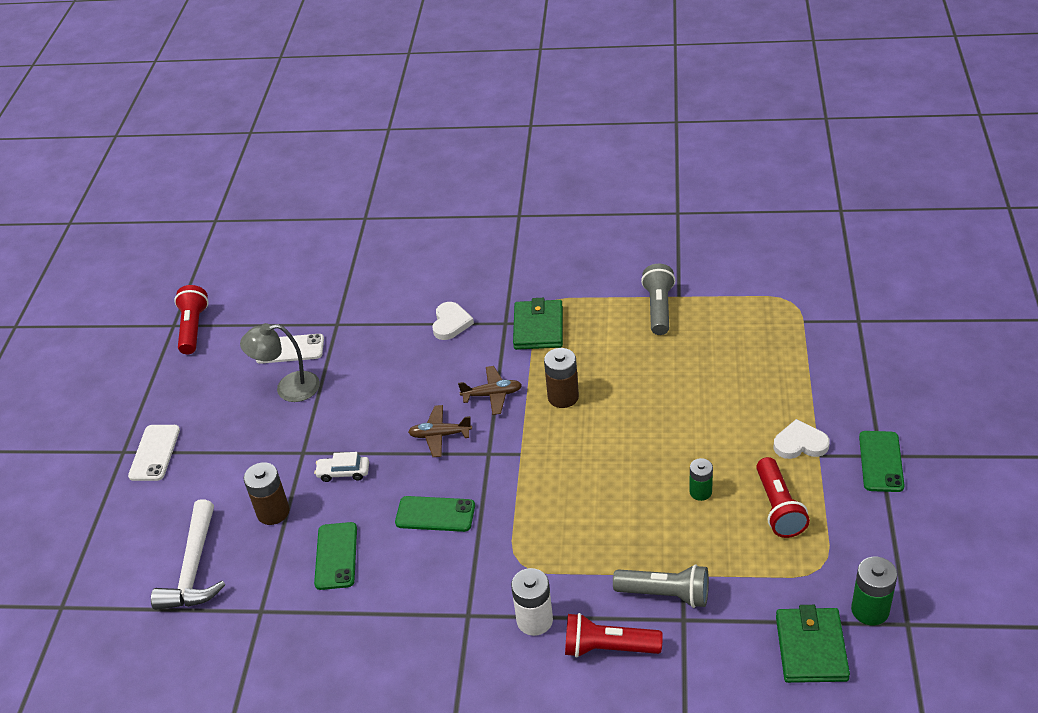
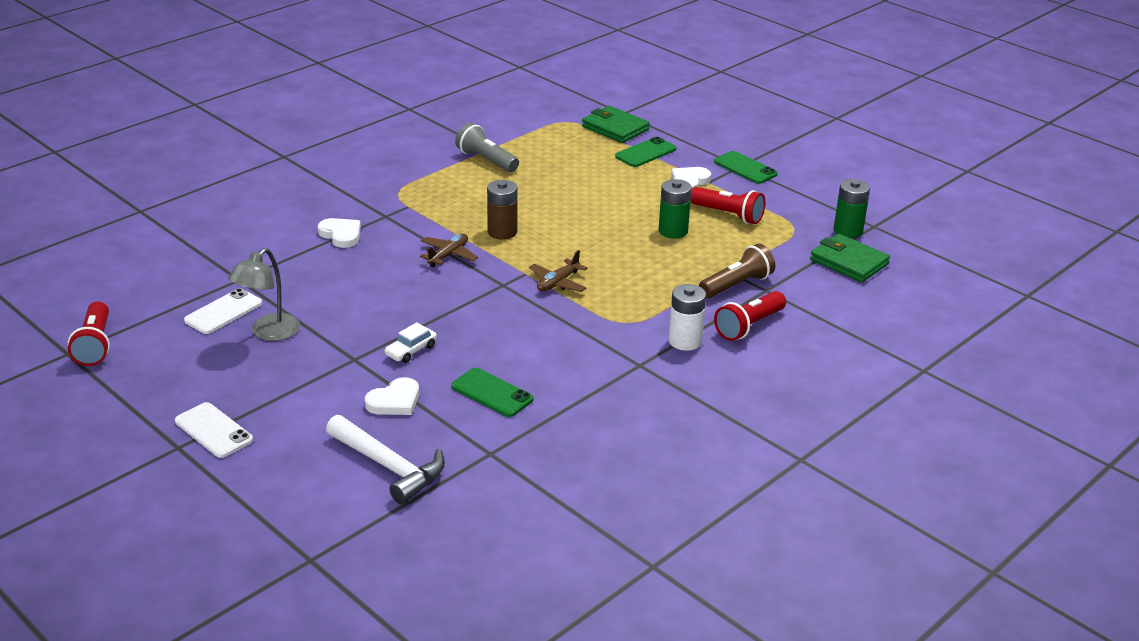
camera: 55 degrees left, 10 degrees down
red flashlight [174,285,208,354] -> red flashlight turned 135 degrees counterclockwise [68,301,110,366]
brown battery [244,462,290,525] -> white heart [365,377,419,415]
green phone [395,496,475,532] -> green phone moved to [615,137,676,167]
brown plane [408,405,472,457] -> brown plane moved to [529,250,588,292]
green wallet [513,298,563,350] -> green wallet moved to [582,106,650,143]
grey flashlight [613,564,709,608] -> brown flashlight [699,244,775,298]
green battery [689,458,713,501] -> green battery [659,179,692,239], size x1.51

